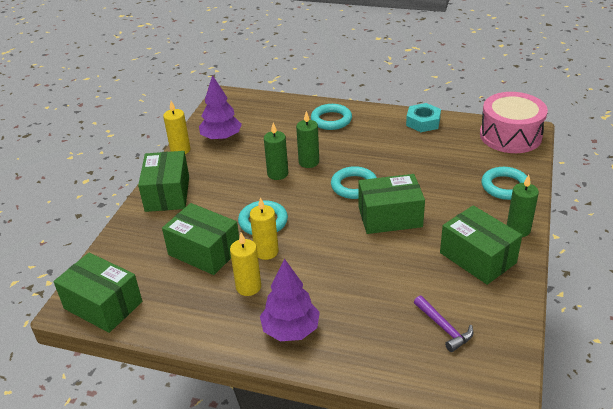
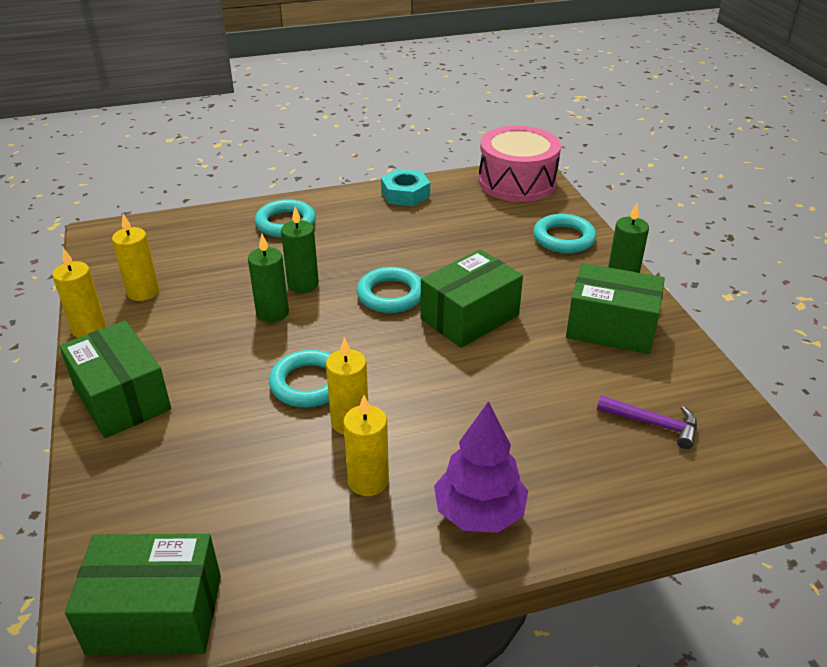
camera: 35 degrees left, 0 degrees up
green box [162,203,239,275] -> none
purple tree [199,75,242,141] -> yellow candle [112,214,159,301]

